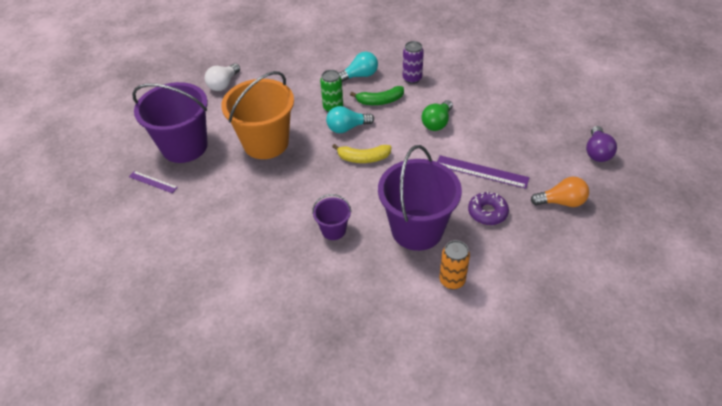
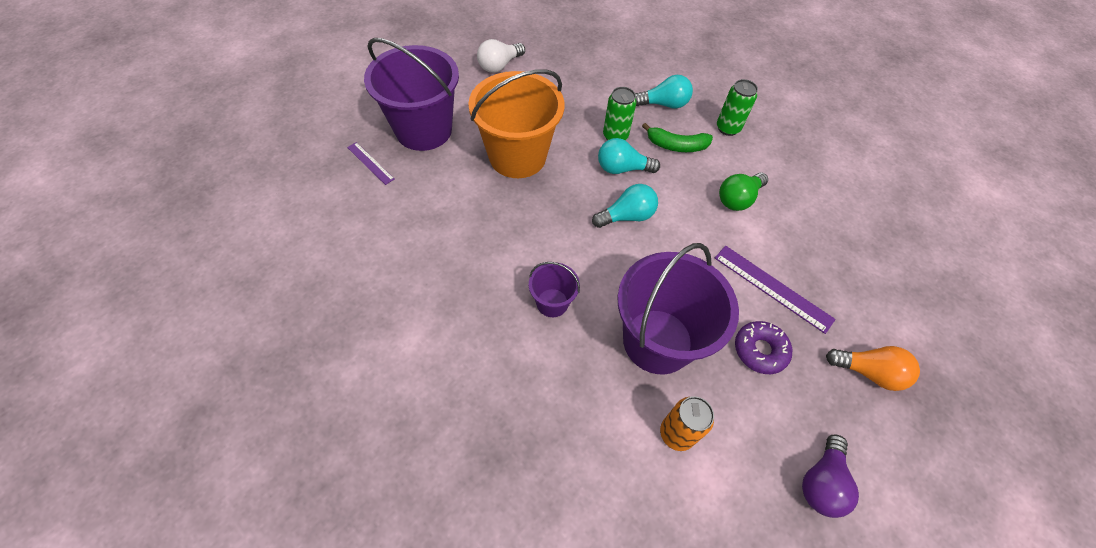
camera: 15 degrees right, 10 degrees up
yellow banana [332,144,392,163] -> turquoise light bulb [592,184,658,228]
purple can [403,41,424,84] -> green can [717,79,758,136]
purple light bulb [586,126,617,162] -> purple light bulb moved to [802,435,859,518]

